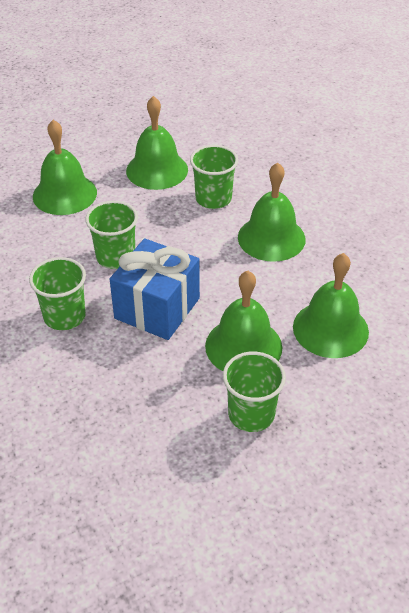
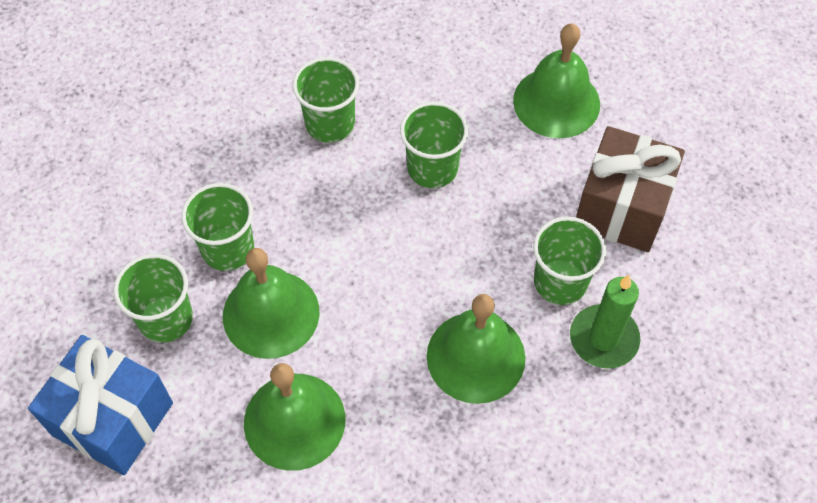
camera: 90 degrees right, 15 degrees up
blue gift [110,238,200,340] -> blue gift moved to [28,335,173,475]
green bell [126,96,188,190] -> brown gift [576,126,685,252]
none -> green cup [182,183,254,271]
none -> green candle [570,275,640,368]

